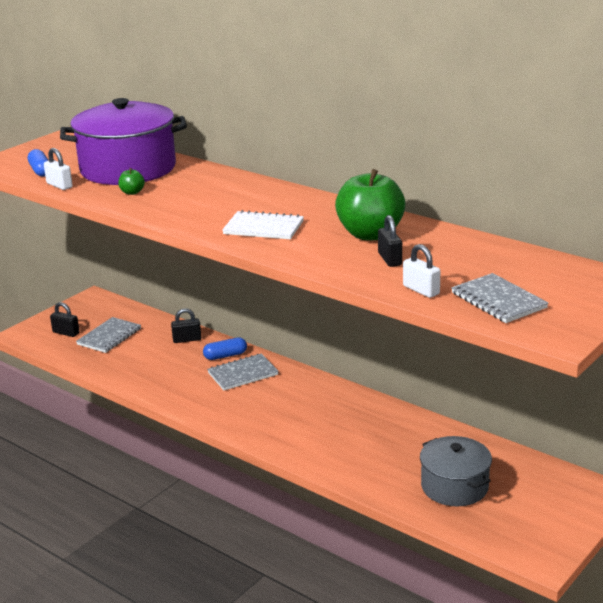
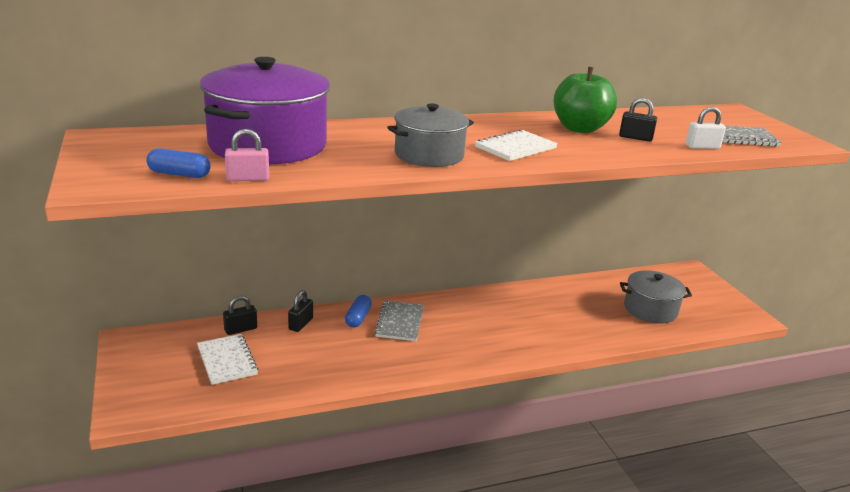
camera: 60 degrees left, 0 degrees up
white padlock [44,148,73,190] -> pink padlock [225,129,269,181]
black padlock [50,302,80,337] -> black padlock moved to [223,296,257,335]
grey notebook [76,317,141,353] -> white notebook [197,334,258,385]
green apple [118,168,145,195] -> none
none -> grey pot [387,103,474,167]

